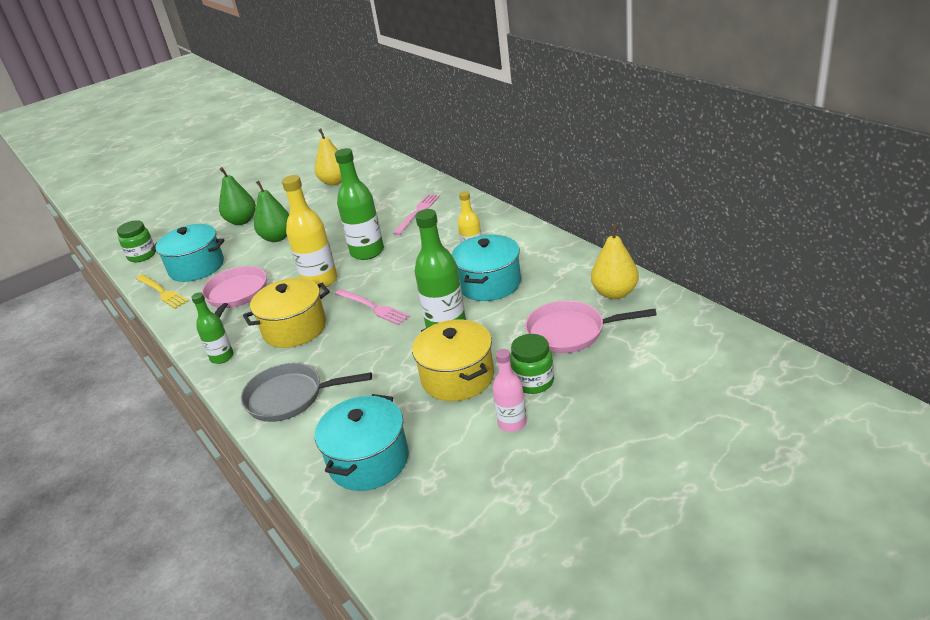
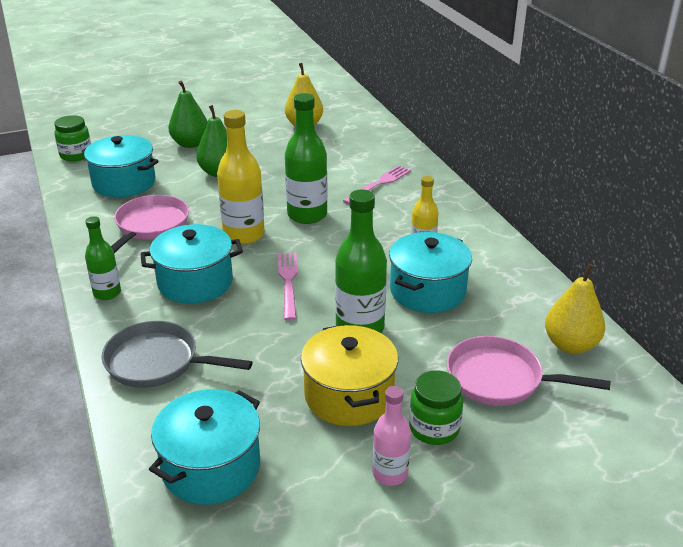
camera: 10 degrees right, 0 degrees up
yellow fork [136,274,188,309] -> none
yellow pot [243,278,330,348] -> turquoise pot [141,224,243,304]
pink fork [335,289,410,325] -> pink fork turned 150 degrees counterclockwise [278,253,298,321]

